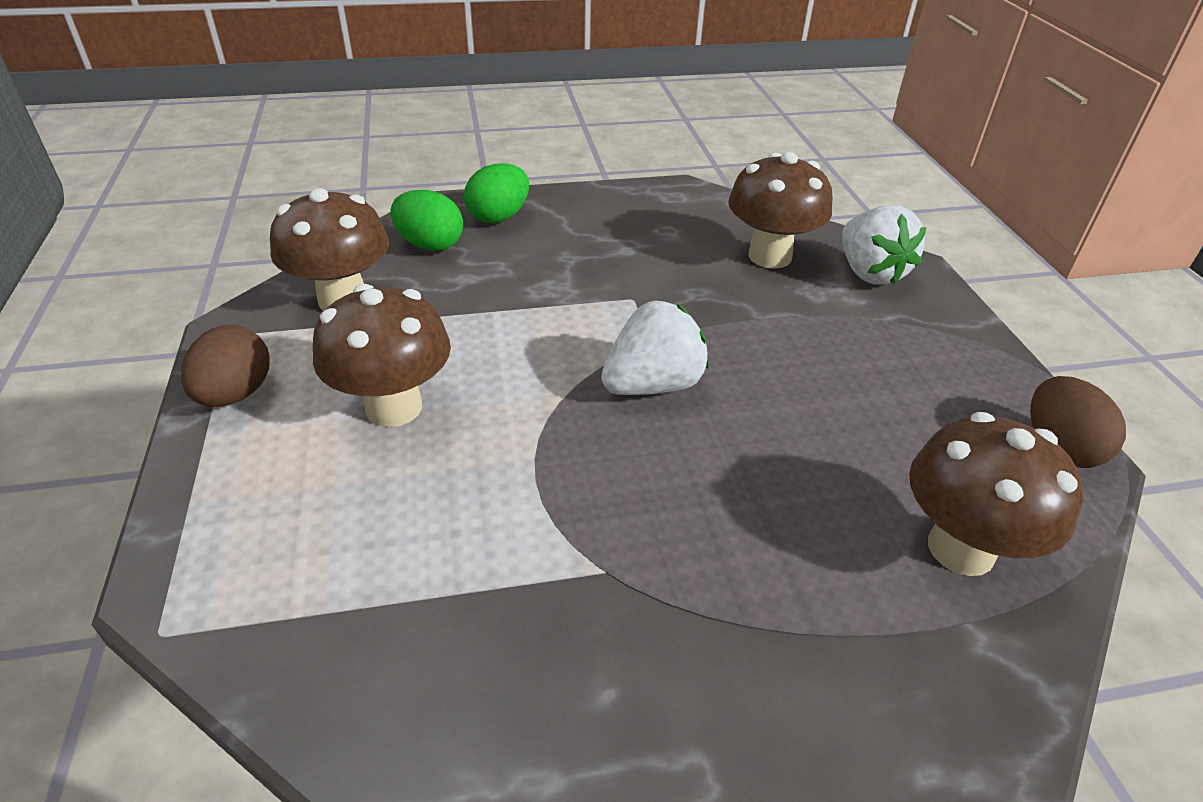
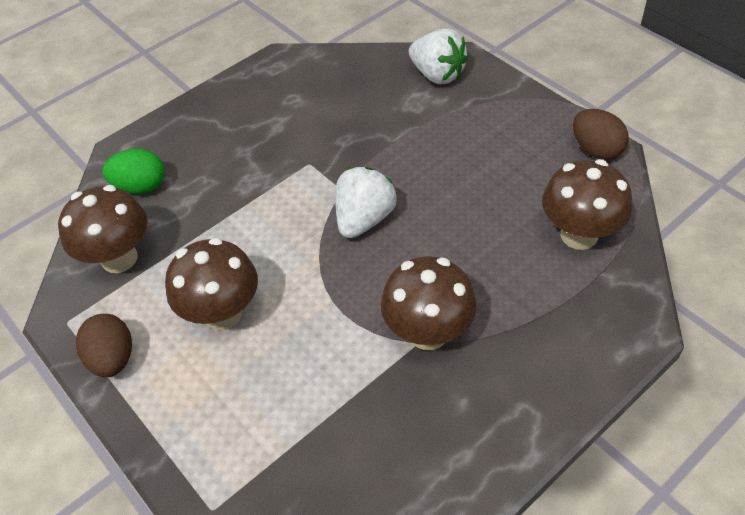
camera: 25 degrees left, 10 degrees up
green egg [464,163,529,223] -> none
brown mushroom [728,152,832,269] -> brown mushroom moved to [381,256,476,350]

